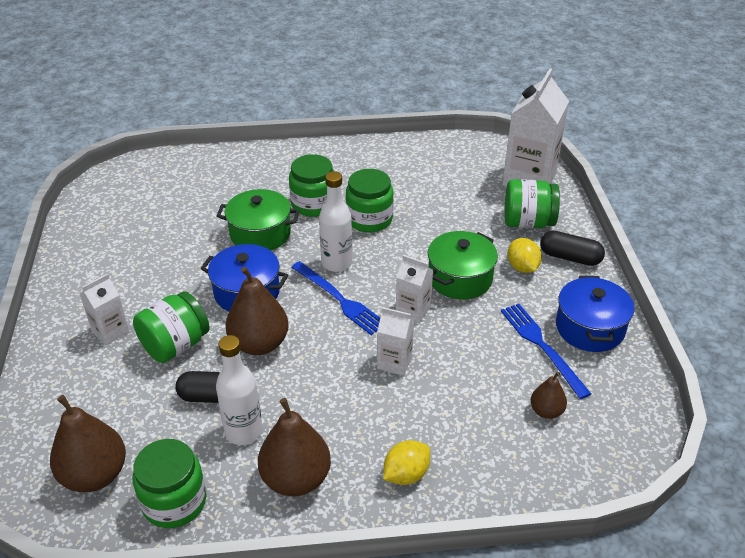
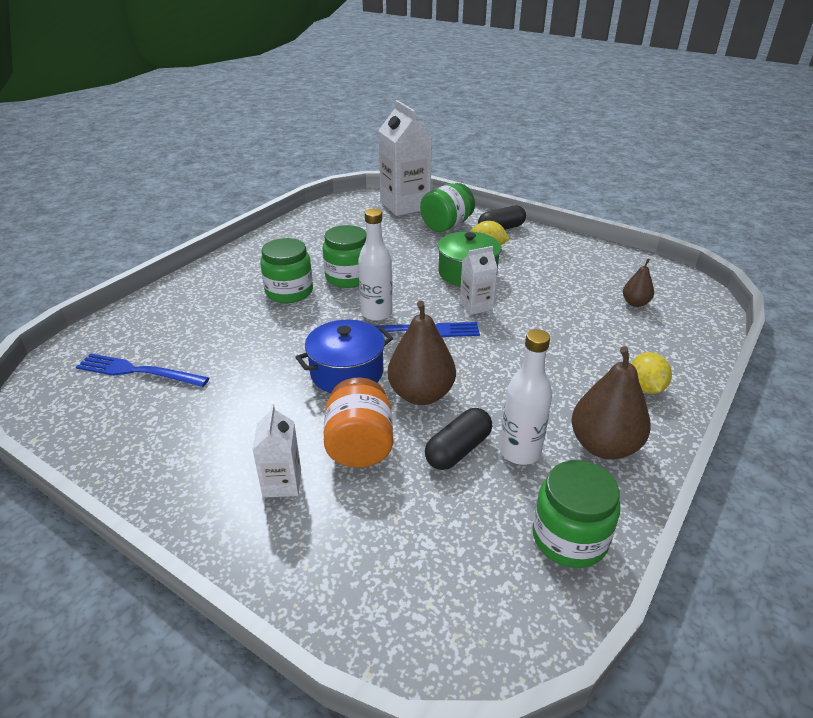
camera: 50 degrees left, 5 degrees down
brown pear [50,395,126,492] -> none
green jar [133,291,210,363] -> orange jar [324,378,393,468]
green pot [216,189,300,251] -> none
white carton [377,307,414,376] -> none
blue fork [501,304,591,399] -> blue fork moved to [76,353,209,387]
blue pot [556,275,634,352] -> none

